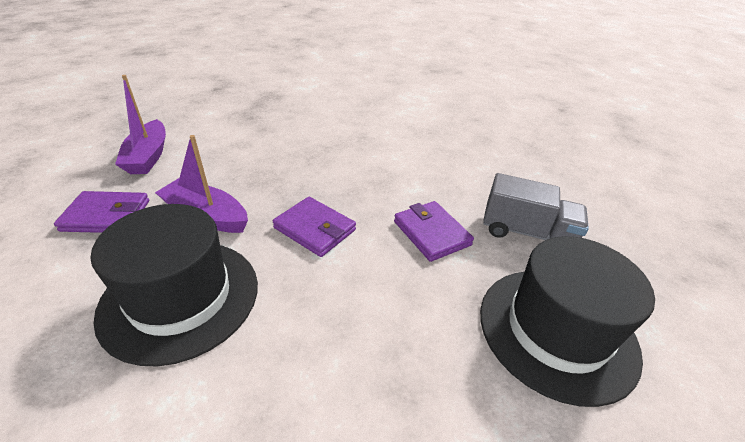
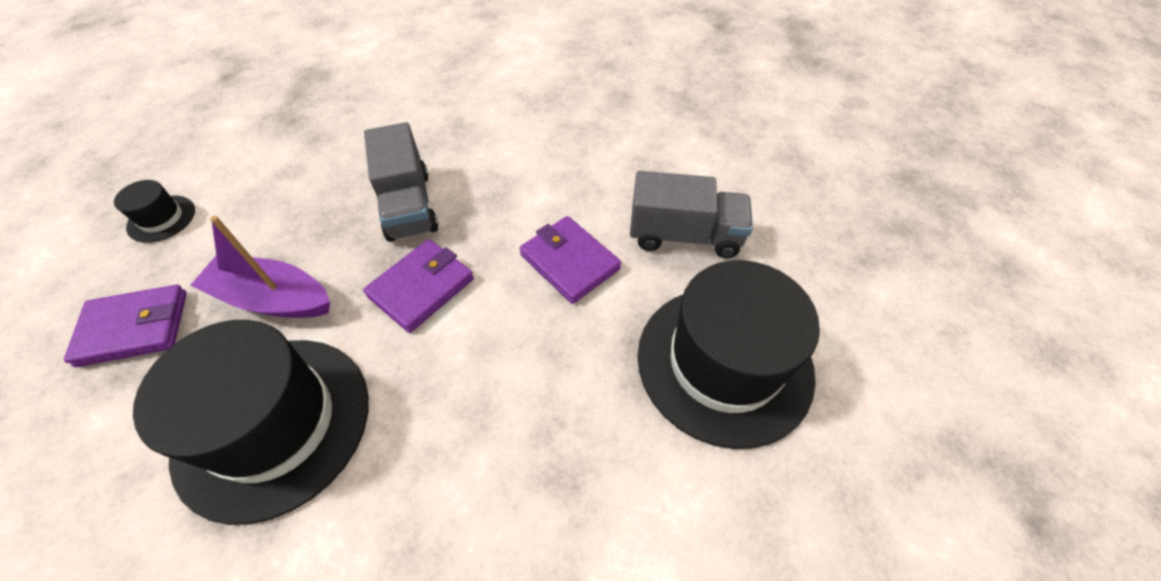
camera: 10 degrees left, 15 degrees up
purple boat [115,75,166,174] -> black hat [114,180,195,243]
purple wallet [273,197,356,257] -> purple wallet turned 75 degrees counterclockwise [363,239,474,333]
none -> grey truck [364,122,439,242]

